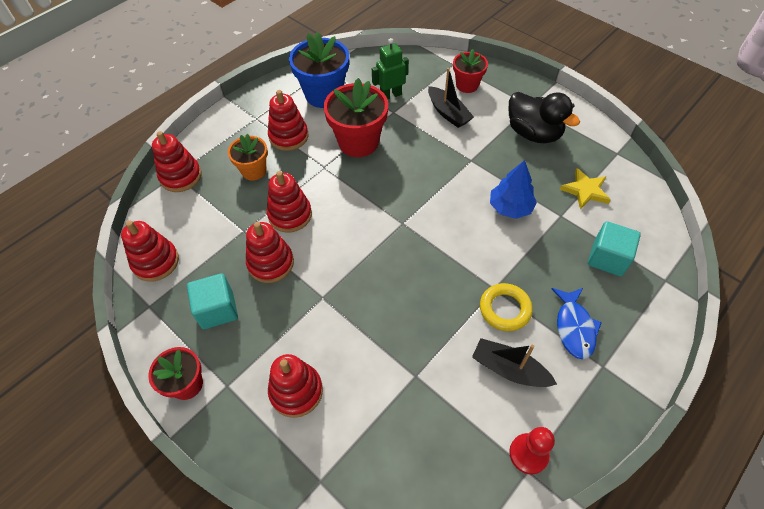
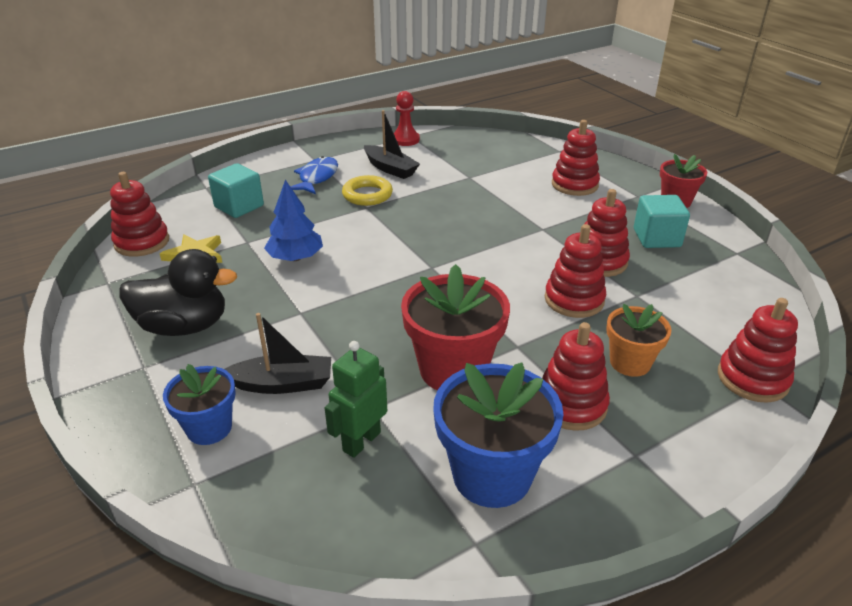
camera: 165 degrees left, 20 degrees down
red stacking toy [121,221,179,282] -> red stacking toy moved to [110,172,169,257]
green robot [372,38,409,100] -> green robot turned 135 degrees clockwise [325,341,387,458]
black boat [428,68,474,128] -> black boat turned 105 degrees clockwise [224,313,331,394]
red flower pot [453,49,488,93] -> blue flower pot [163,364,236,445]
black duck [509,92,580,144] -> black duck turned 120 degrees clockwise [120,249,237,336]

